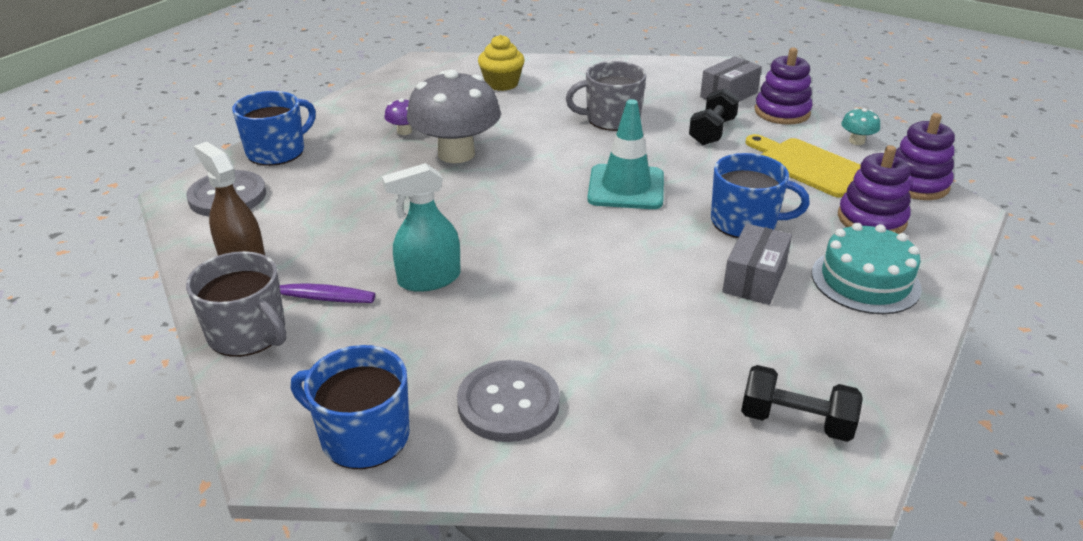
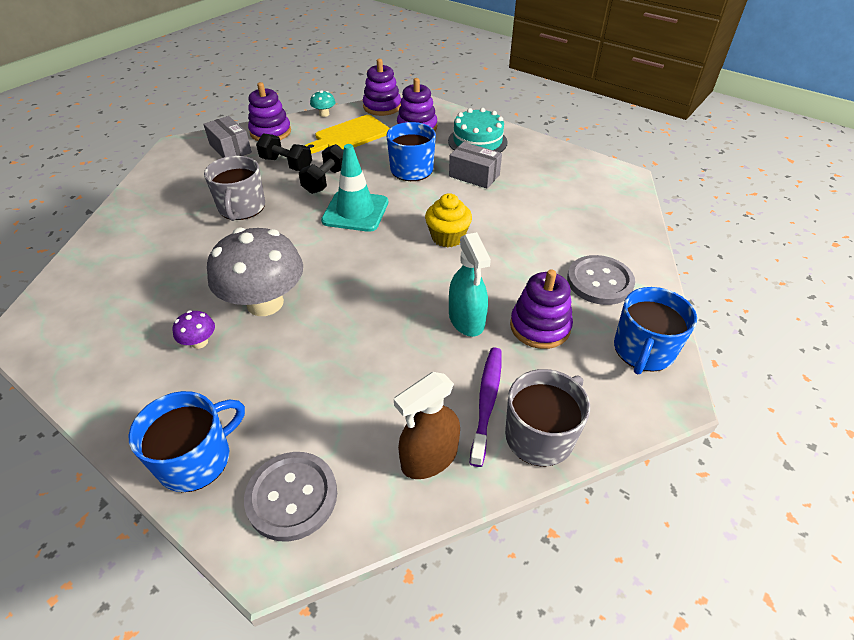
camera: 85 degrees left, 10 degrees up
blue mug [232,91,316,166] -> blue mug turned 90 degrees clockwise [128,391,245,492]
yellow cupcake [478,35,525,91] -> yellow cupcake moved to [425,193,472,248]
black dumbbell [741,365,863,442] -> black dumbbell moved to [299,144,343,194]
none -> purple stacking toy [510,269,573,349]

